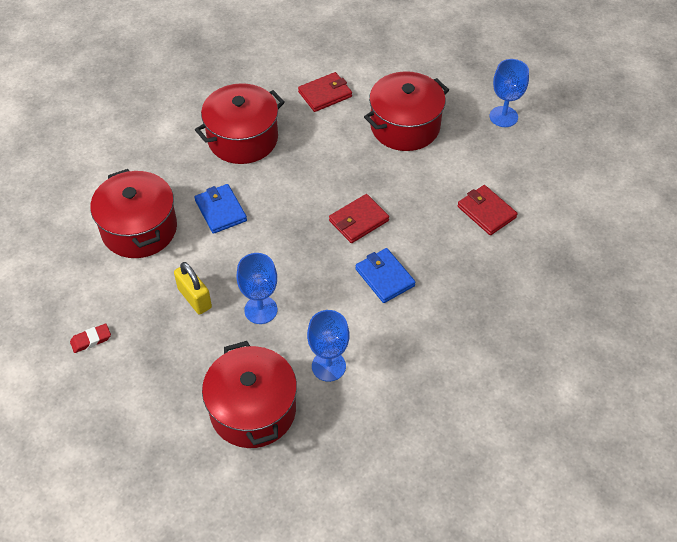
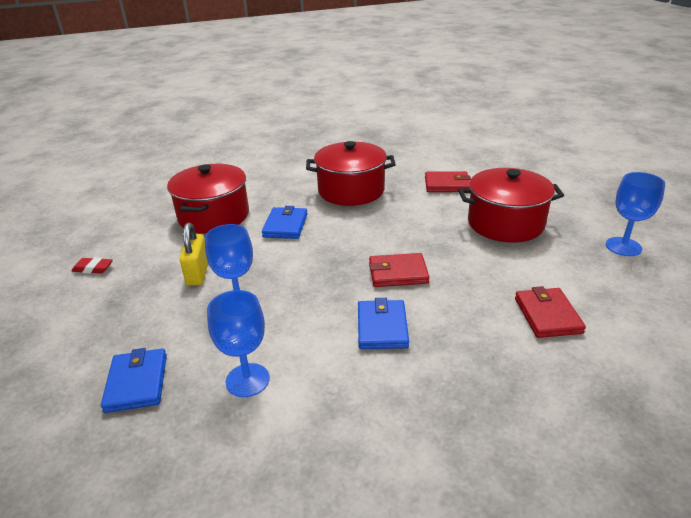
camera: 35 degrees right, 20 degrees down
red pot [202,341,297,448] -> blue wallet [101,348,167,413]

